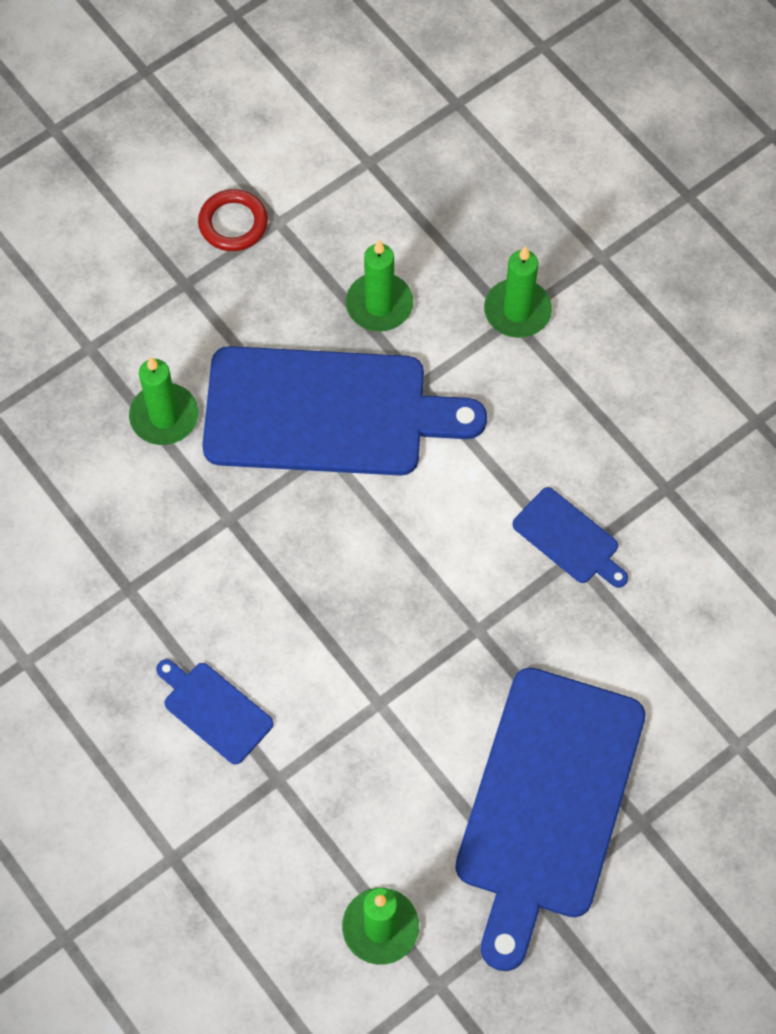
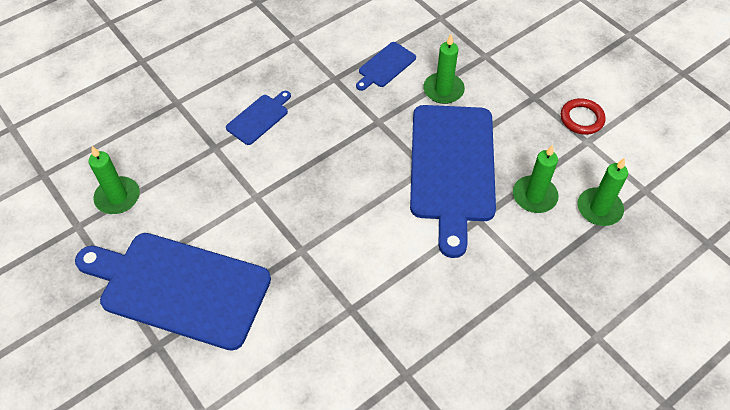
camera: 90 degrees right, 10 degrees down
green candle [484,246,552,338] -> green candle moved to [577,158,628,226]
blue cutting board [513,487,628,588] -> blue cutting board moved to [356,42,416,91]

